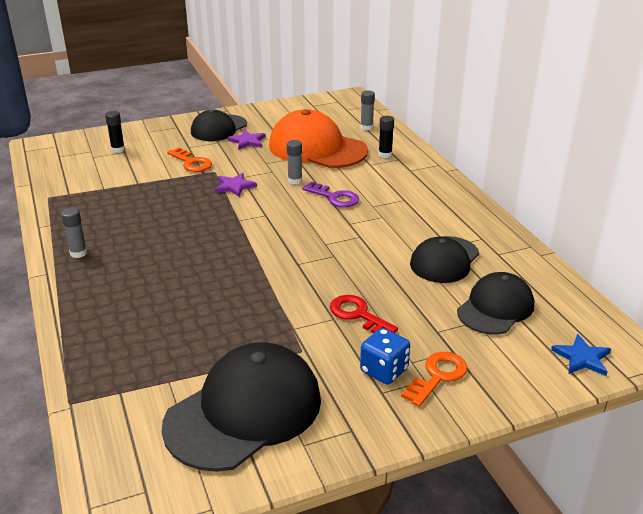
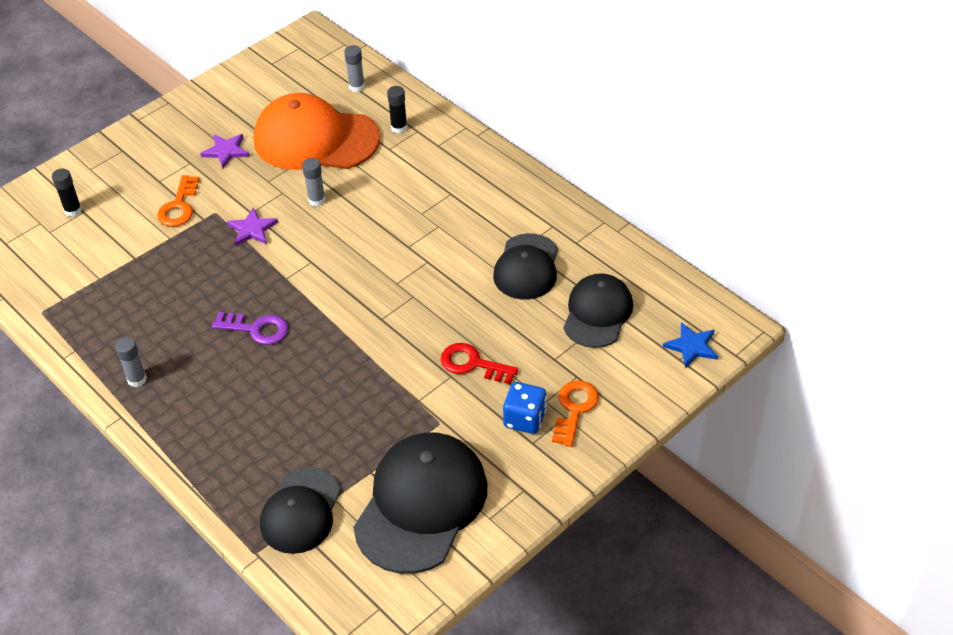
camera: 20 degrees left, 15 degrees up
orange key [167,147,212,172] -> orange key turned 75 degrees clockwise [157,175,199,227]
black cap [191,110,247,141] -> black cap moved to [260,467,341,554]
purple key [302,182,359,208] -> purple key moved to [212,312,288,345]

